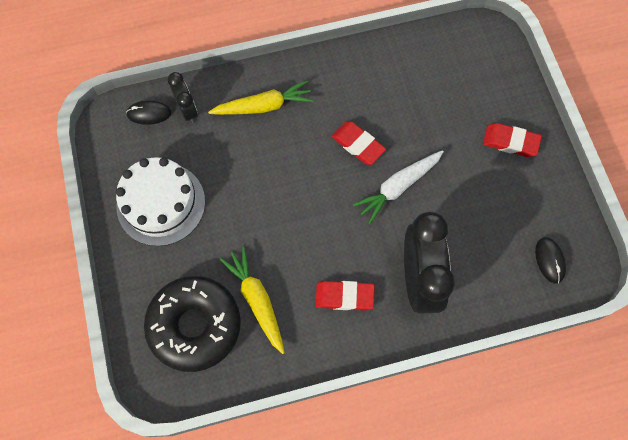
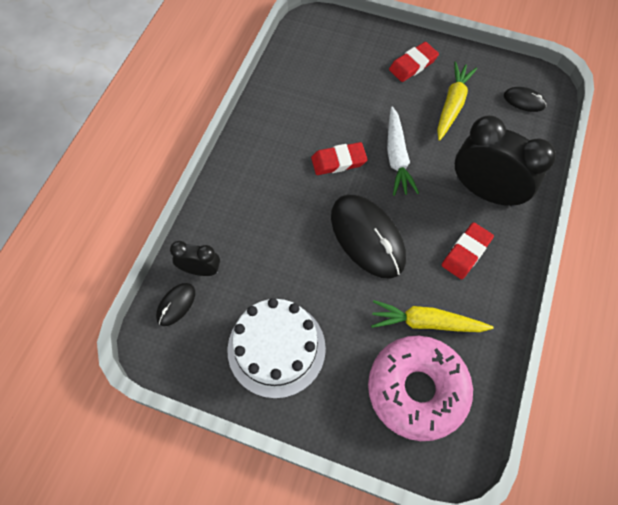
camera: 55 degrees left, 5 degrees down
black donut [144,276,241,372] -> pink donut [368,336,473,441]
yellow carrot [208,80,314,115] -> yellow carrot moved to [437,62,477,141]
none -> black mouse [331,195,406,279]

